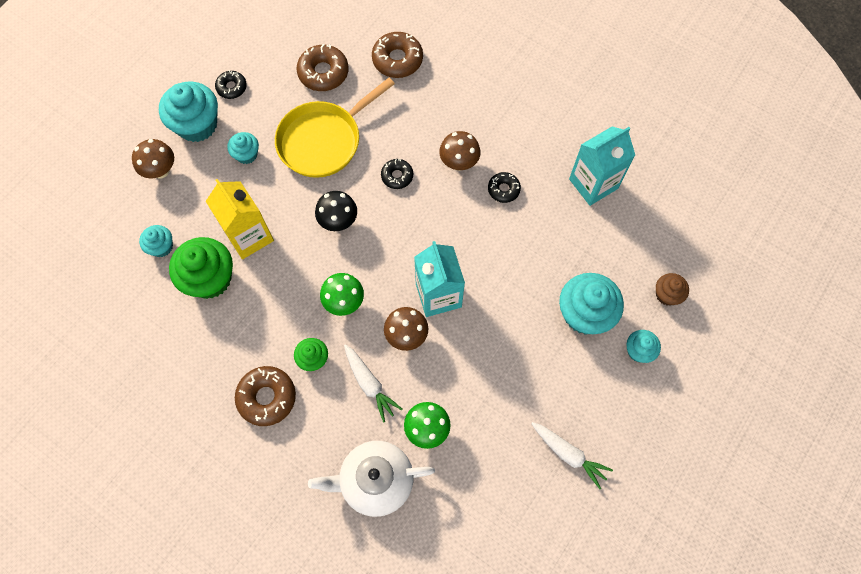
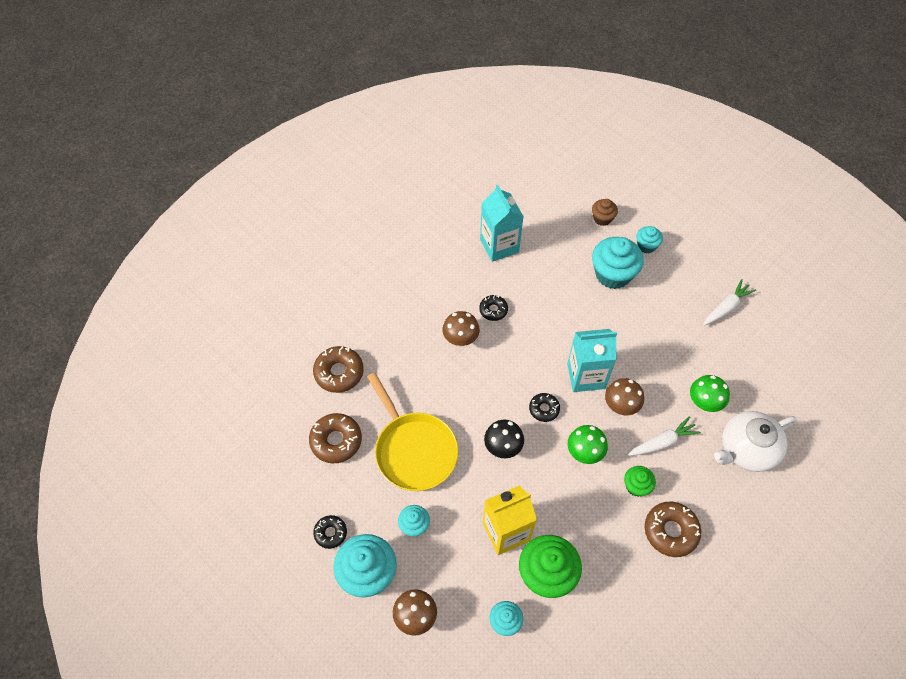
camera: 80 degrees left, 10 degrees down
white teapot [308,441,435,517] -> white teapot turned 60 degrees clockwise [714,411,796,472]
black donut [381,159,413,189] -> black donut moved to [529,393,560,422]

